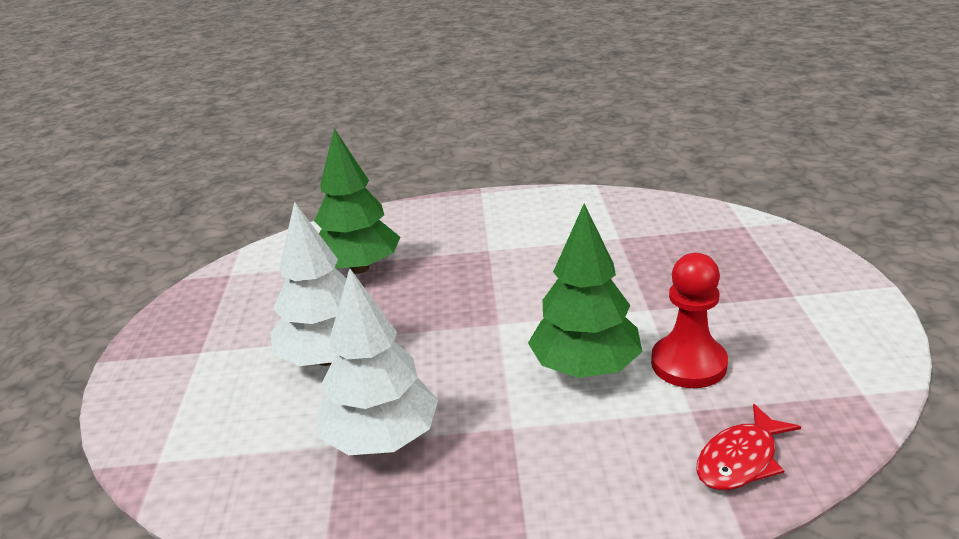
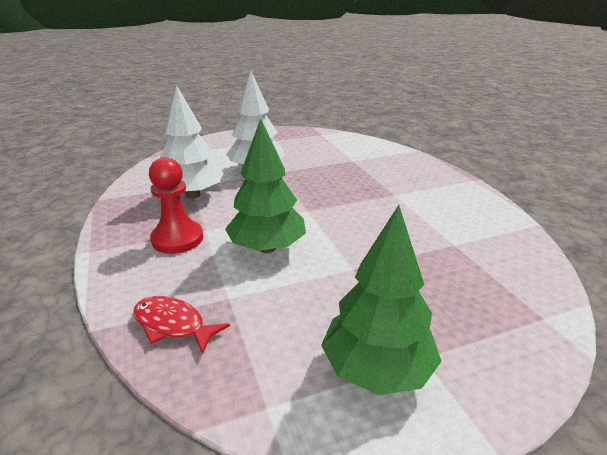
camera: 70 degrees right, 0 degrees up
green tree [314,129,400,274] -> green tree moved to [321,205,442,395]
red pawn [651,253,728,388] -> red pawn moved to [149,157,203,254]

